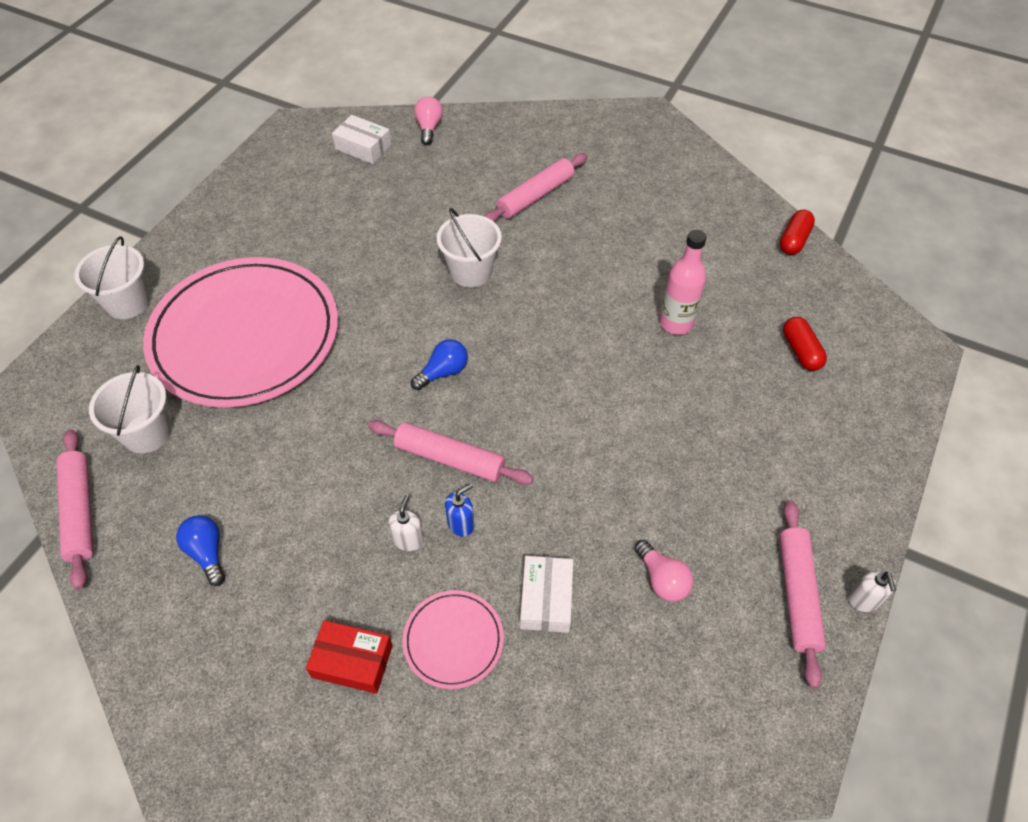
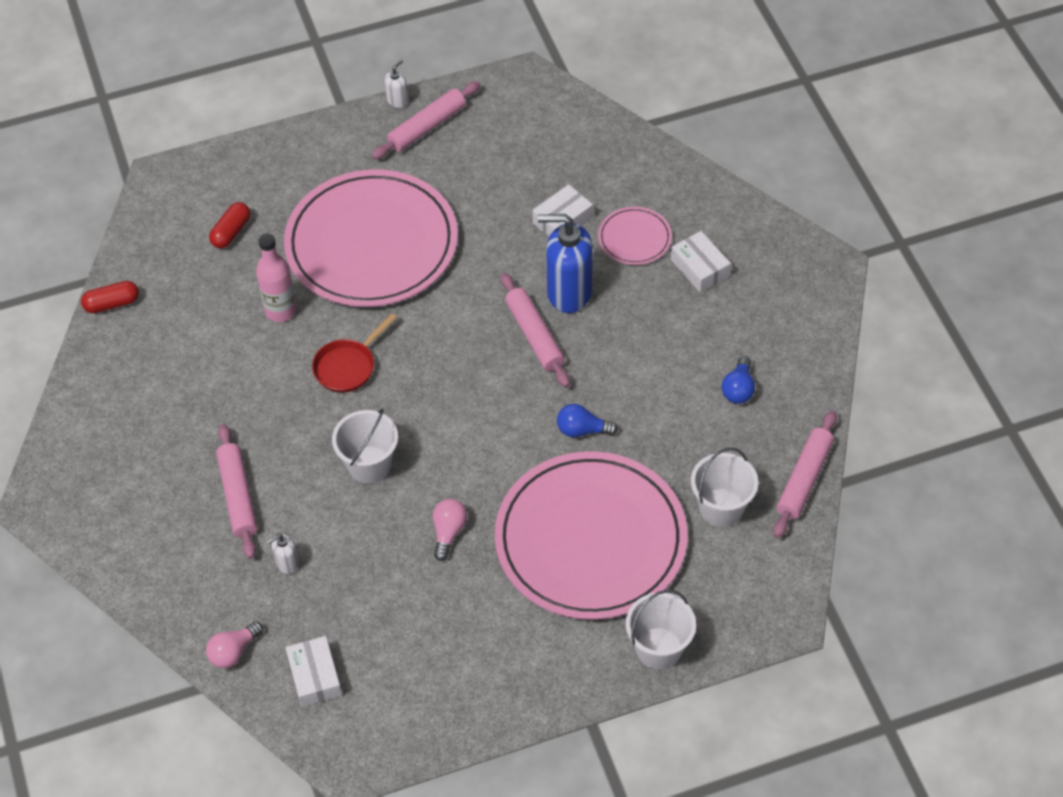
camera: 135 degrees left, 0 degrees up
red box [306,620,393,694] -> white box [671,231,731,293]
white soap dispenser [388,495,424,551] -> white soap dispenser moved to [267,534,299,574]
blue light bulb [411,339,468,390] -> blue light bulb moved to [557,404,618,437]
blue soap dispenser [445,484,474,537] -> blue soap dispenser [538,214,593,313], size x2.25
pink rolling pin [484,153,588,222] -> pink rolling pin turned 75 degrees clockwise [216,424,258,559]
pink light bulb [635,540,694,602] -> pink light bulb moved to [433,499,467,561]
none -> pink plate [284,169,458,307]
none -> red pan [312,313,397,393]

